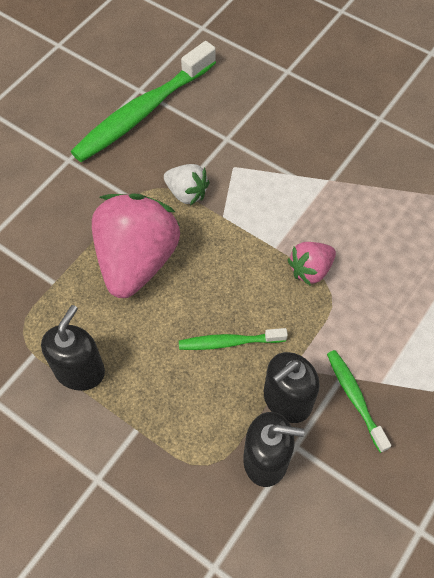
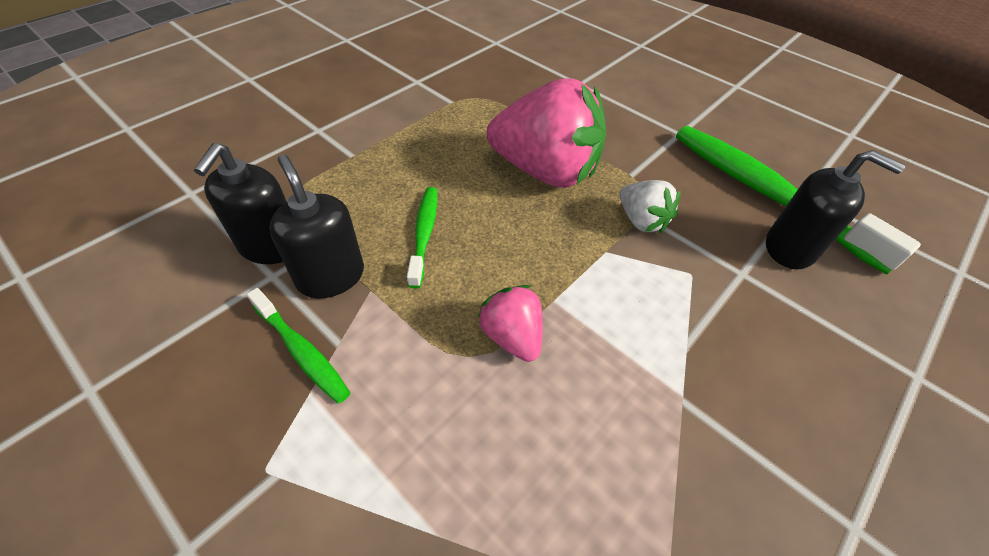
camera: 95 degrees right, 10 degrees down
black soap dispenser [41,305,105,391] -> black soap dispenser moved to [766,150,905,269]
white strawberry [164,164,210,205] -> white strawberry turned 75 degrees counterclockwise [620,180,681,233]
green toothbrush [327,350,391,453] -> green toothbrush turned 60 degrees clockwise [247,288,350,403]

